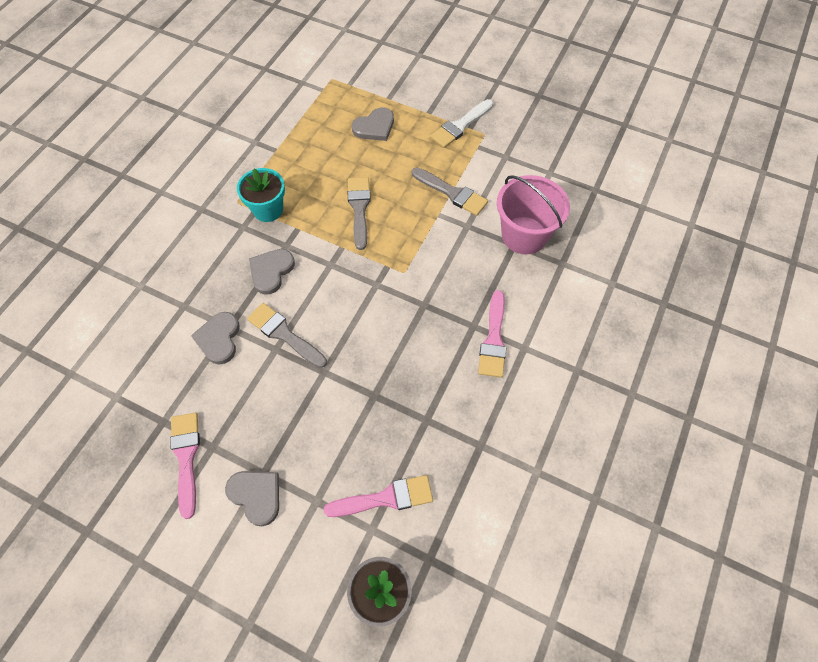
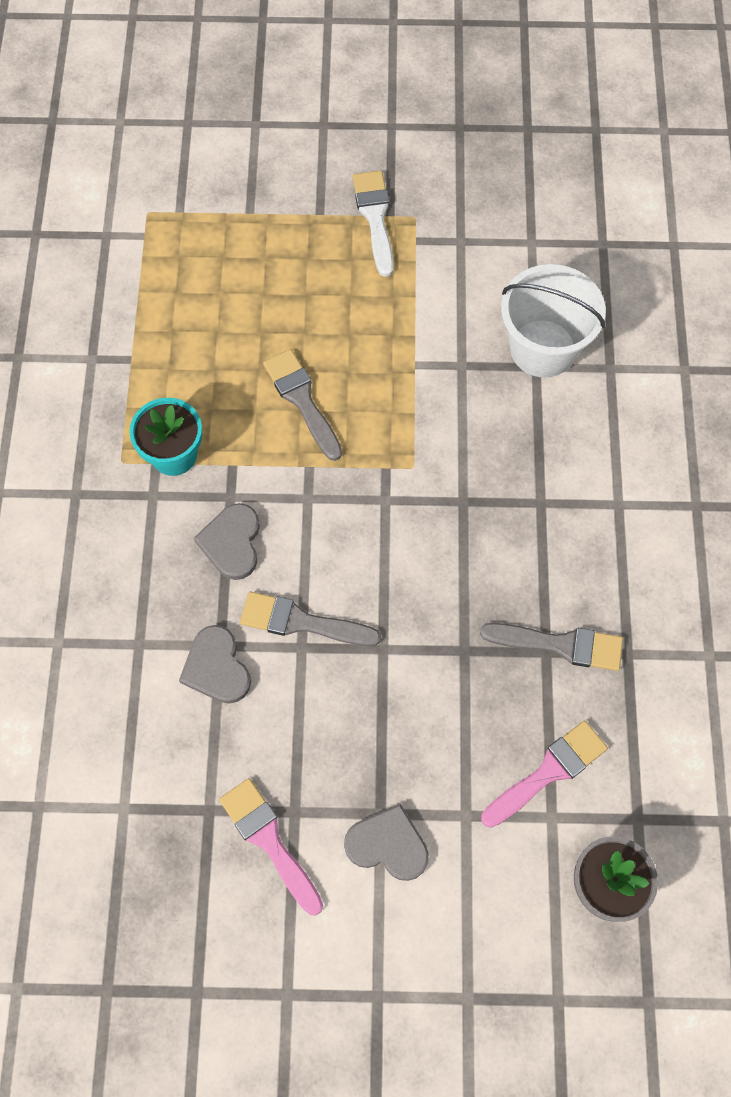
camera: 25 degrees left, 5 degrees up
grey heart [352,107,394,141] -> none
grey brush [412,167,488,216] -> grey brush moved to [480,623,623,671]
white brush [430,99,493,148] -> white brush turned 150 degrees clockwise [353,171,394,277]
pink brush [478,290,506,378] -> none
pink bucket [497,175,570,254] -> white bucket [501,264,606,378]

